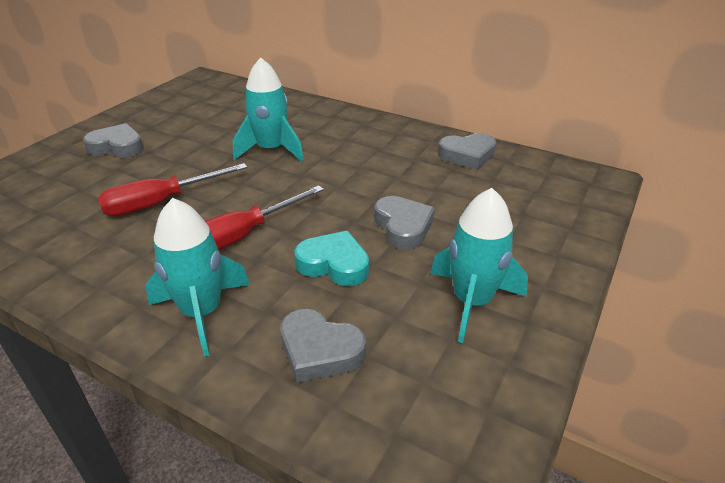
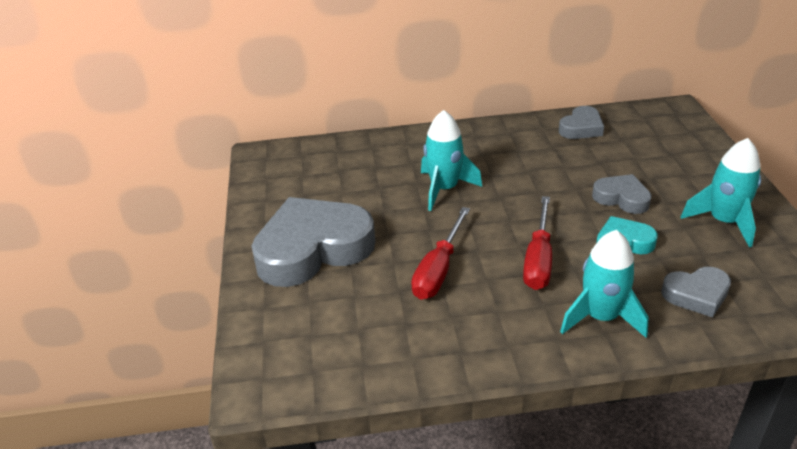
camera: 35 degrees left, 0 degrees up
grey heart [83,123,144,158] -> grey heart [252,197,375,287], size x2.04

